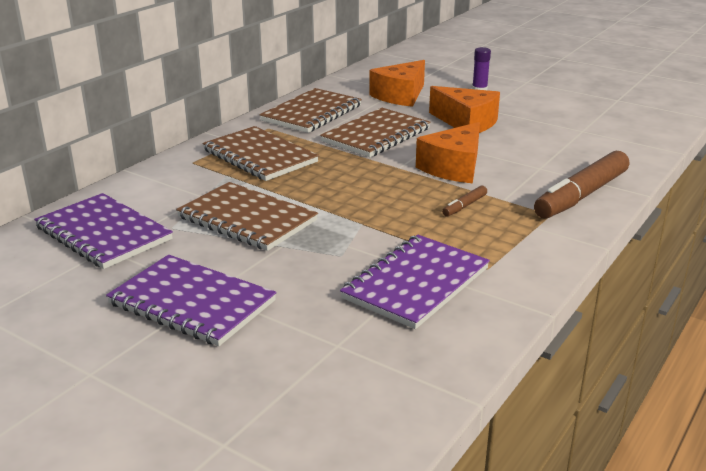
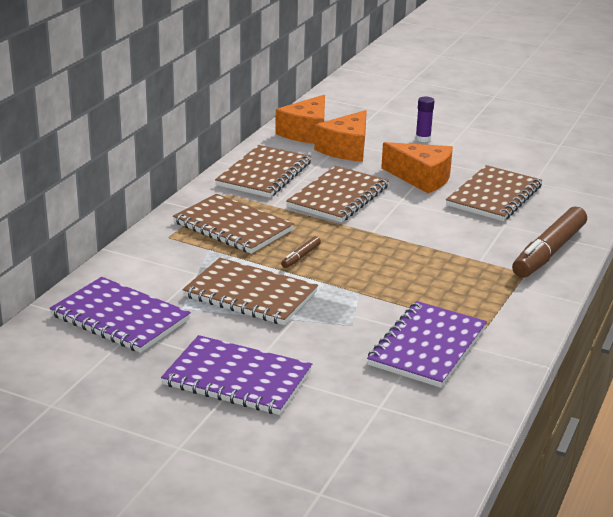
camera: 10 degrees left, 0 degrees up
orange cheese [416,122,480,183] -> orange cheese moved to [275,95,325,144]
brown marker [442,185,487,217] -> brown marker moved to [281,236,321,268]
none -> brown notebook [446,165,542,221]

